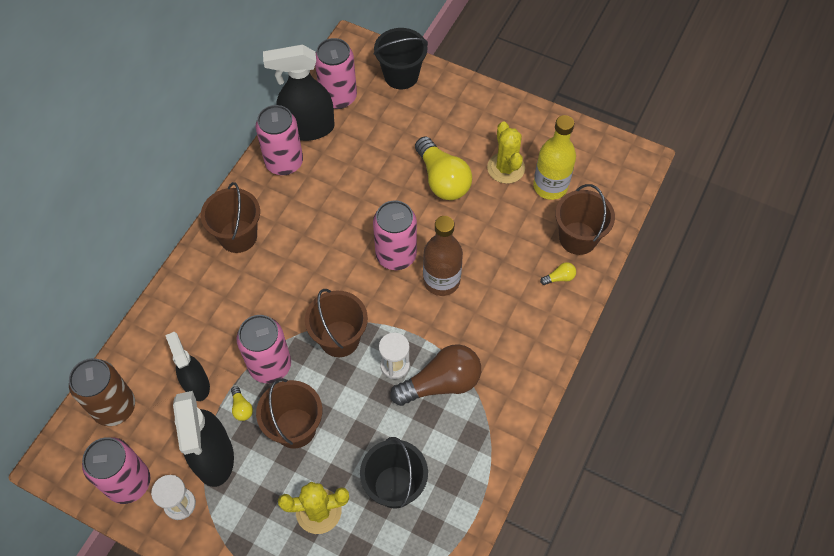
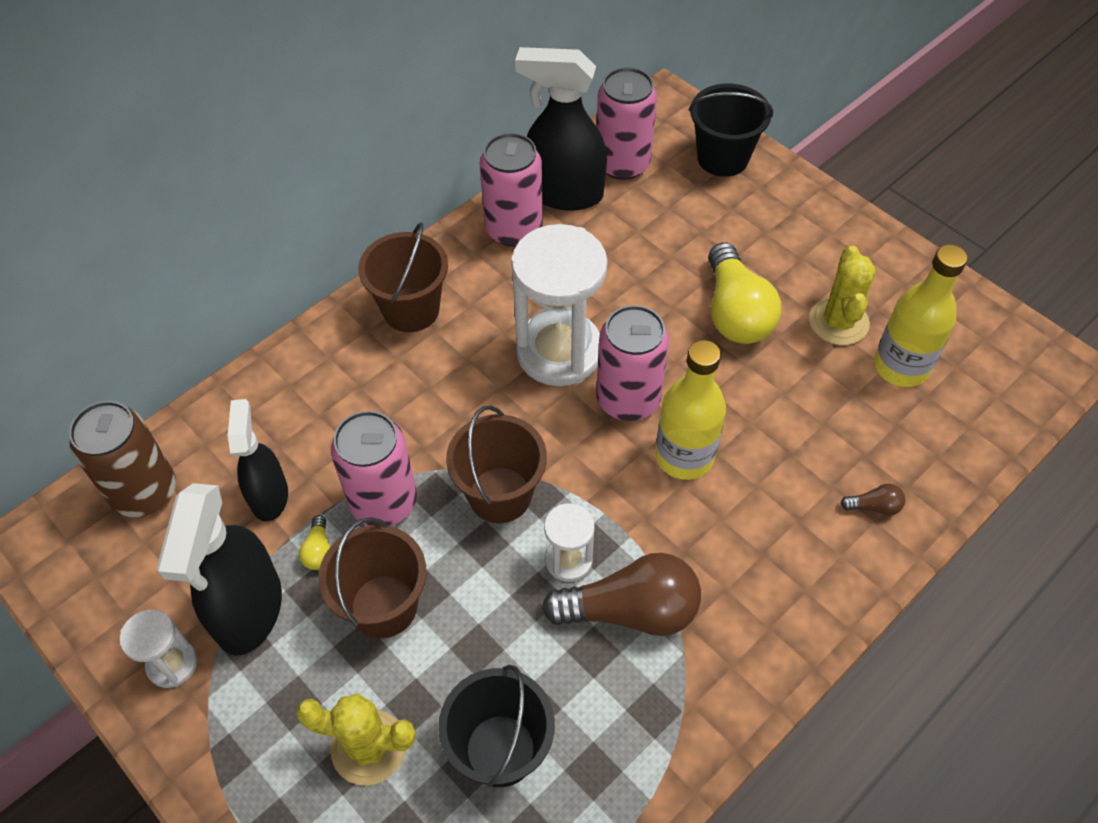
camera: 20 degrees right, 5 degrees down
pink can [82,437,150,504] -> none
brown bottle [423,216,463,296] -> yellow bottle [656,340,726,480]
yellow light bulb [540,262,576,285] -> brown light bulb [841,484,905,515]
brown bucket [555,184,615,255] -> none
none -> white hourglass [511,224,608,386]

